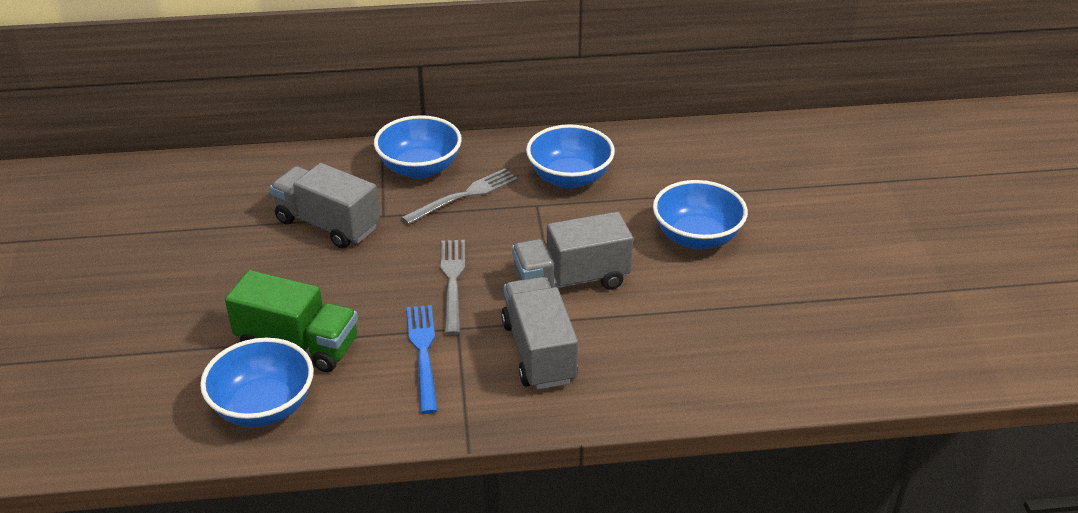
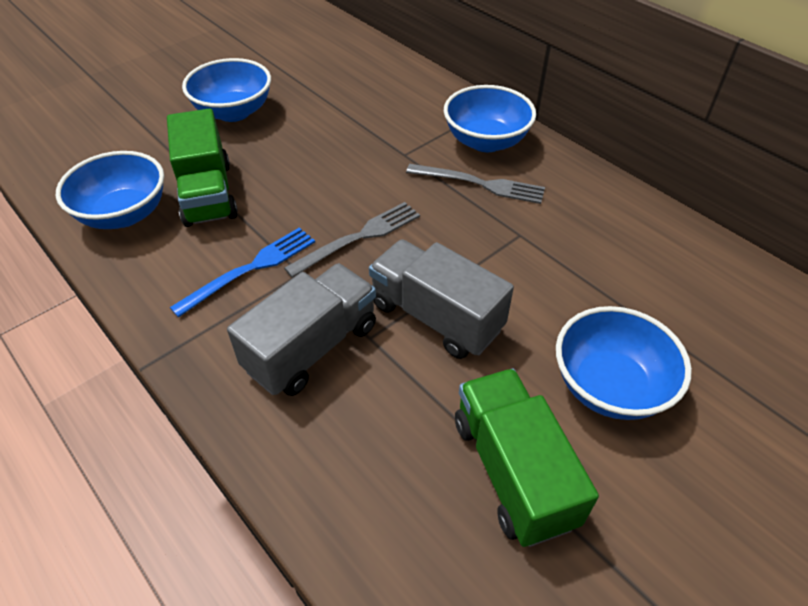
camera: 55 degrees right, 10 degrees up
grey truck [270,163,380,248] -> none
blue bowl [526,124,615,189] -> blue bowl moved to [182,58,271,122]
none -> green truck [455,369,599,547]

